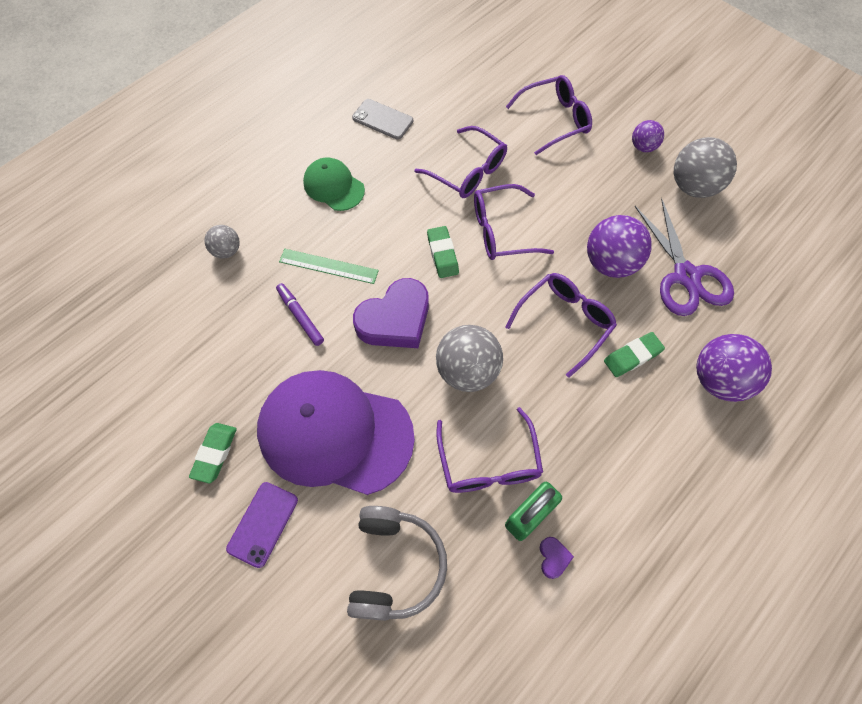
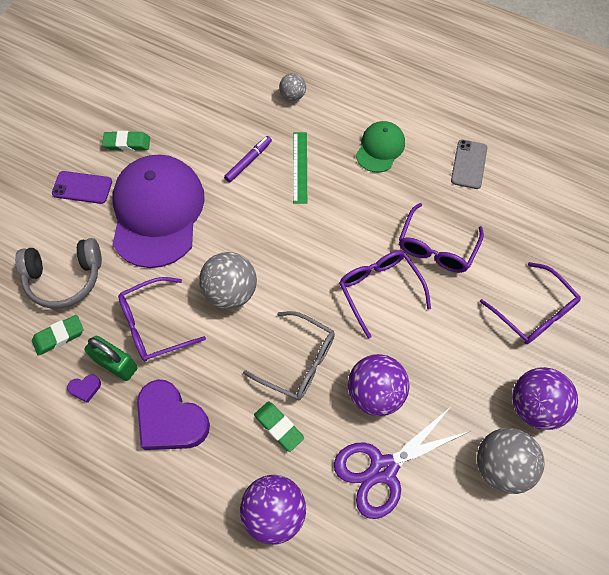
camera: 75 degrees right, 0 degrees up
purple heart [353,278,429,348] -> purple heart moved to [137,380,210,450]
green eraser [427,226,459,278] -> green eraser moved to [32,315,83,356]
purple glasses [505,273,617,378] -> grey glasses [243,311,335,400]
purple ball [632,120,664,152] -> purple ball [512,367,578,430], size x1.80

